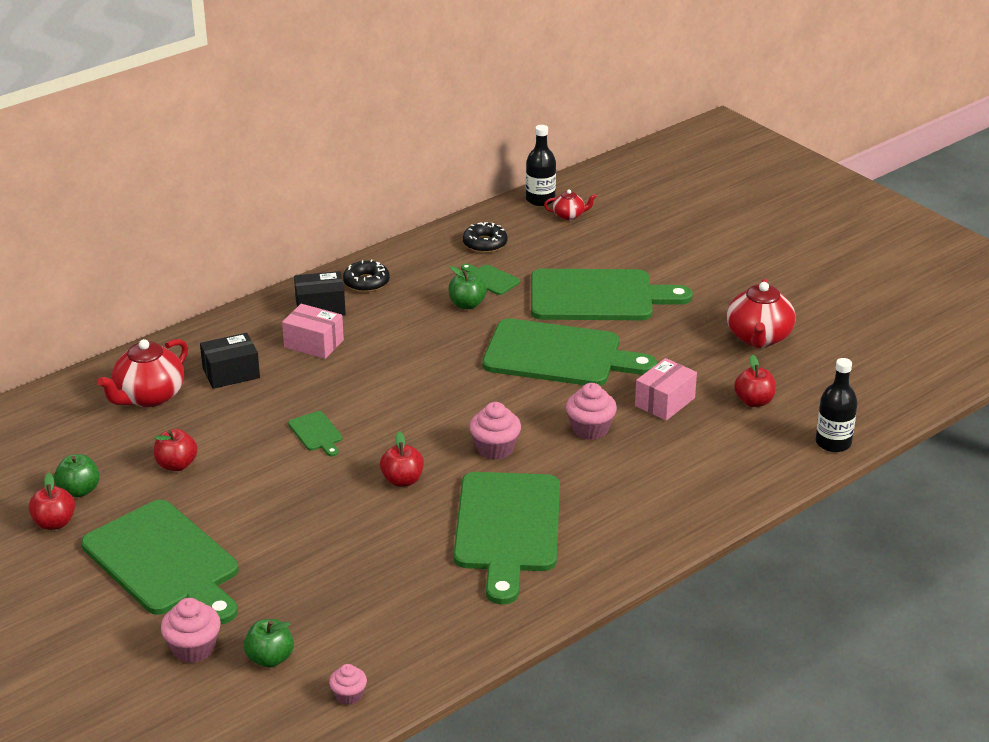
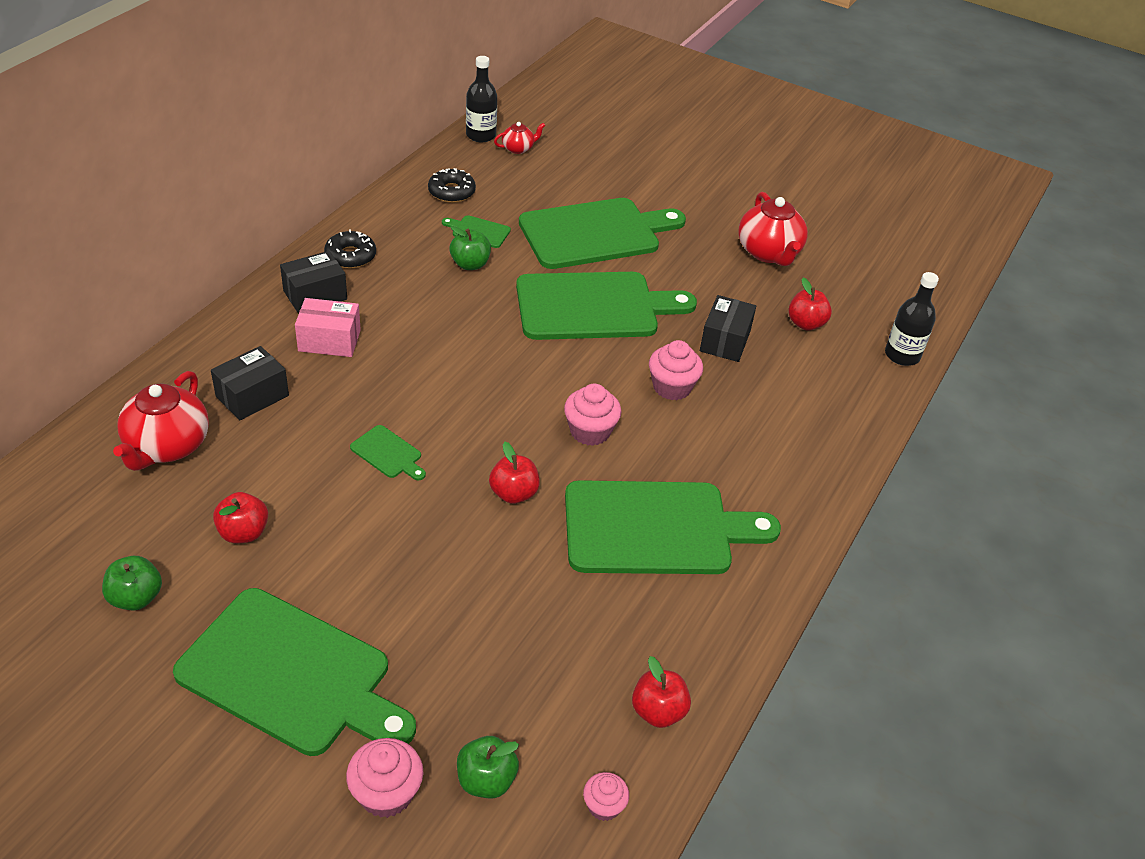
camera: 25 degrees left, 10 degrees up
red apple [29,473,75,530] -> red apple moved to [632,656,691,728]
green cutting board [454,472,560,605] -> green cutting board turned 75 degrees counterclockwise [565,480,781,574]
pink box [635,358,697,421] -> black box [700,295,756,362]

